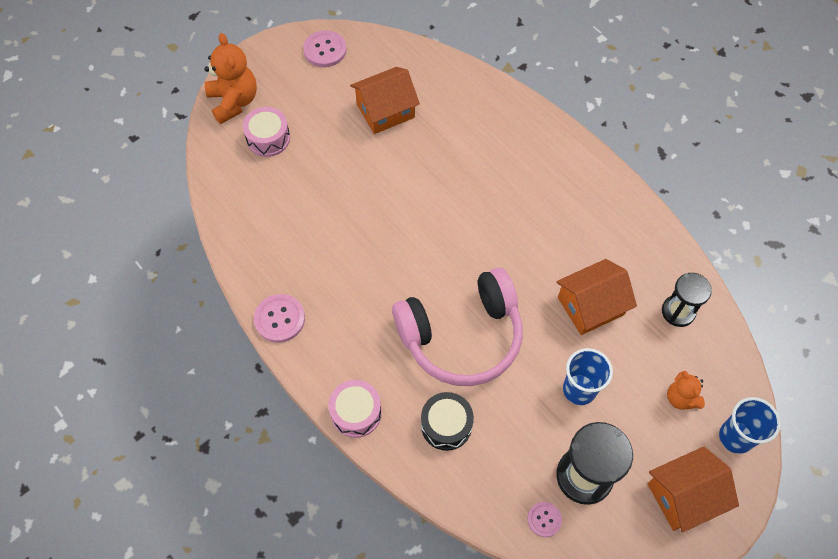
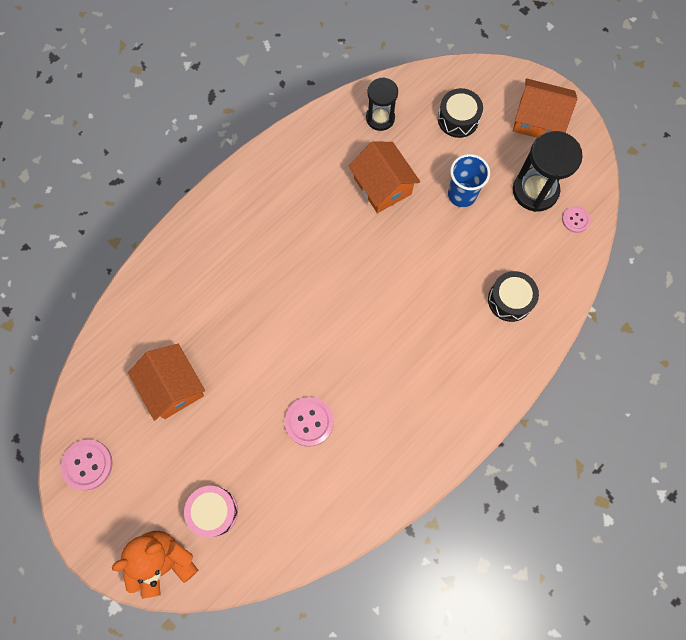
camera: 95 degrees left, 10 degrees up
pink button [254,294,305,343] -> pink button moved to [285,397,334,447]
pink drum [328,380,382,438] -> none
pink headphones [392,268,523,386] -> none
orange house [648,447,739,532] -> orange house turned 45 degrees counterclockwise [513,78,577,138]
orange teddy bear [667,371,705,410] -> black drum [438,88,483,138]
blue cup [719,397,781,454] -> none

